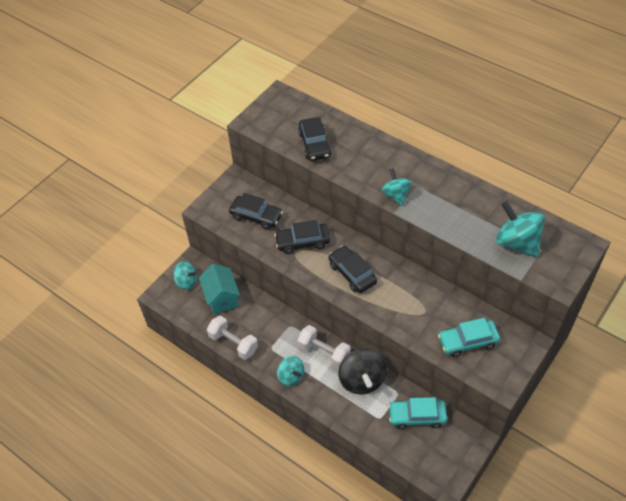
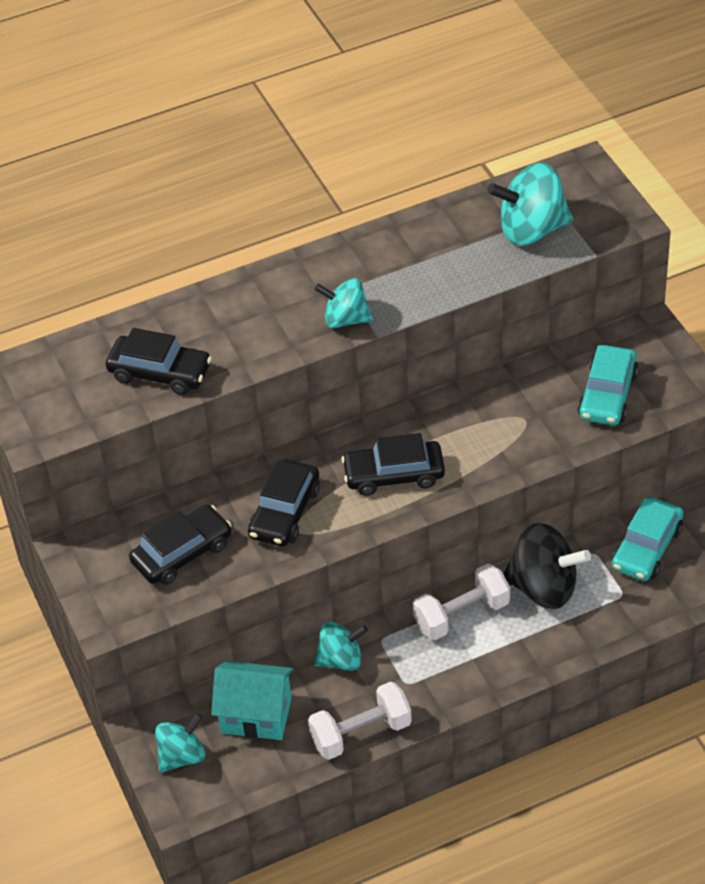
camera: 60 degrees left, 5 degrees down
turquoise spinning top [277,356,304,386] -> turquoise spinning top moved to [314,622,368,671]

